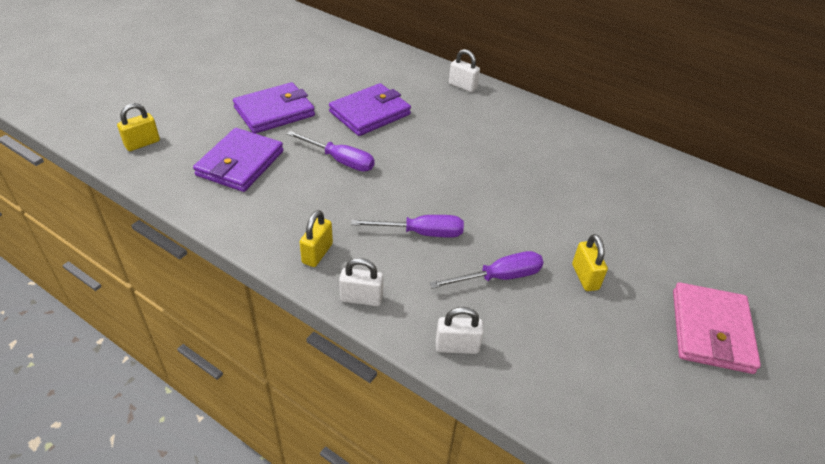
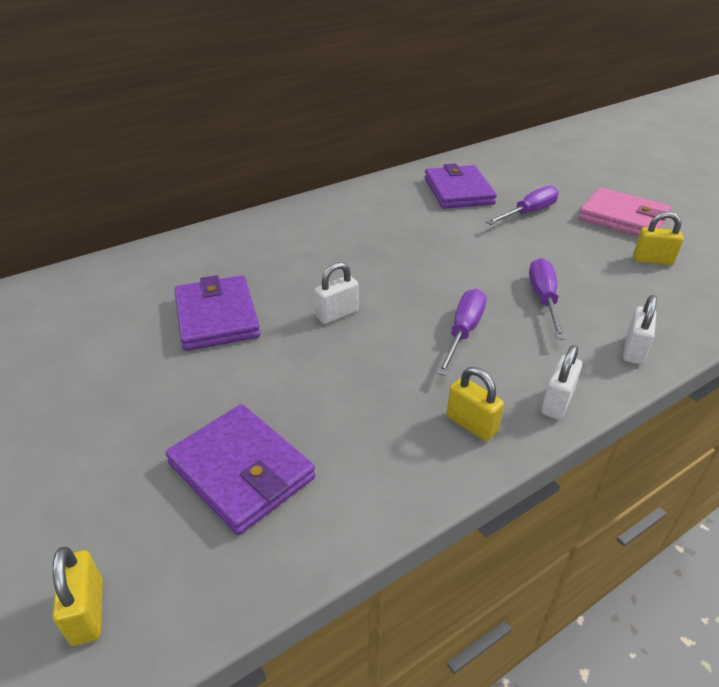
camera: 65 degrees left, 5 degrees down
purple wallet [233,82,315,134] -> purple wallet moved to [425,163,497,209]
purple screwdriver [287,131,374,172] -> purple screwdriver moved to [486,185,559,225]
white padlock [449,49,480,92] -> white padlock moved to [314,262,359,324]
yellow padlock [572,234,608,291] -> yellow padlock moved to [633,212,684,265]

